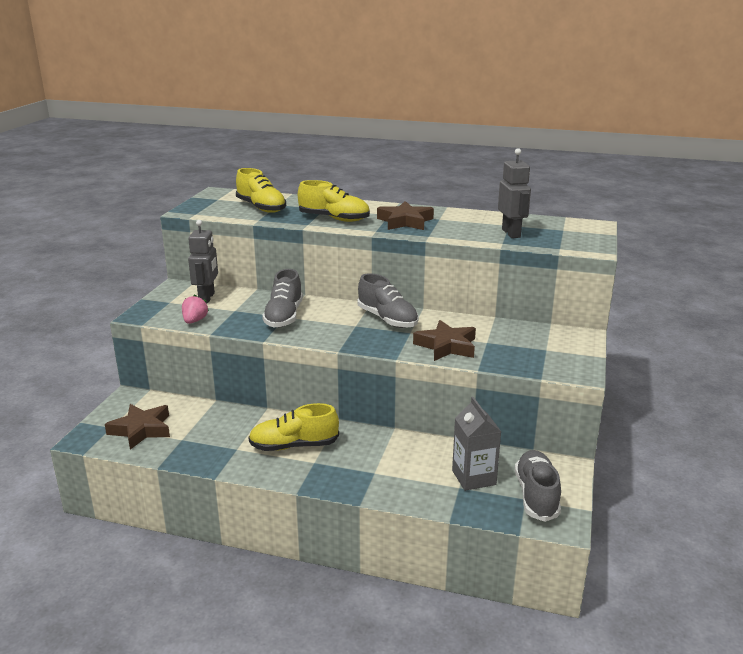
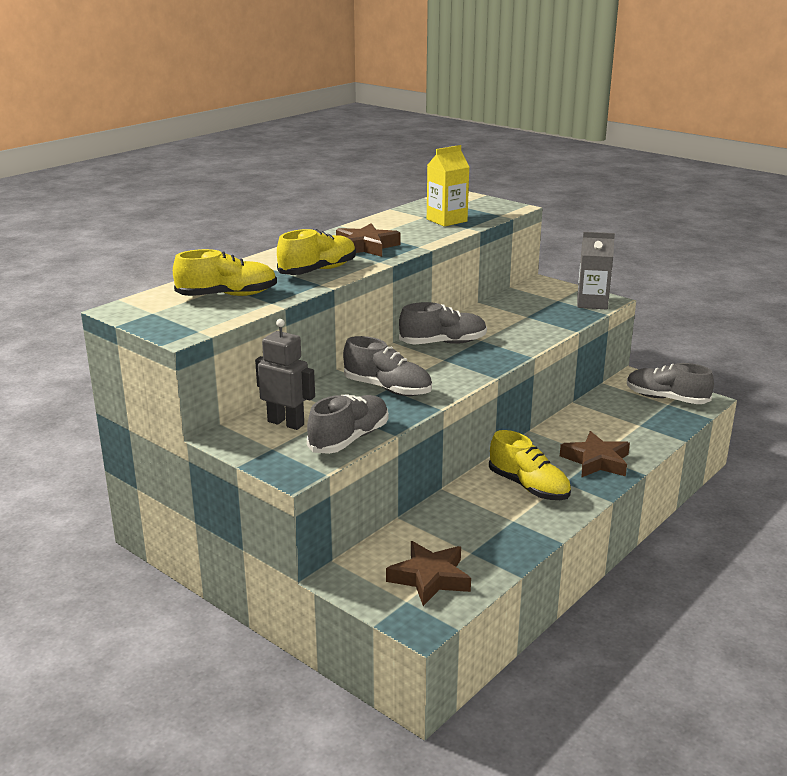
camera: 65 degrees left, 0 degrees up
pink strawberry [182,294,209,324] -> grey shoe [307,394,388,454]
yellow shoe [248,403,339,451] -> yellow shoe turned 60 degrees counterclockwise [489,430,571,500]
brown star [413,320,476,361] -> brown star moved to [560,431,630,477]
grey carton [452,397,501,491] -> grey carton moved to [577,232,615,310]
grey robot [498,148,531,238] -> yellow carton [427,145,469,227]

